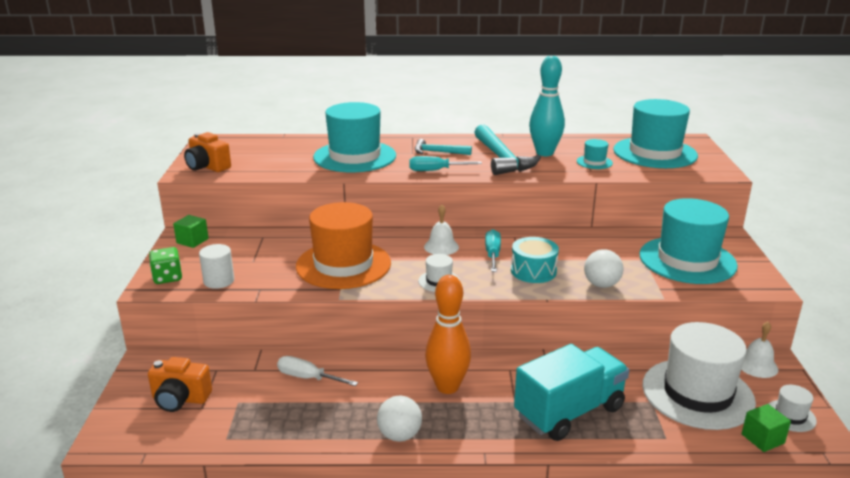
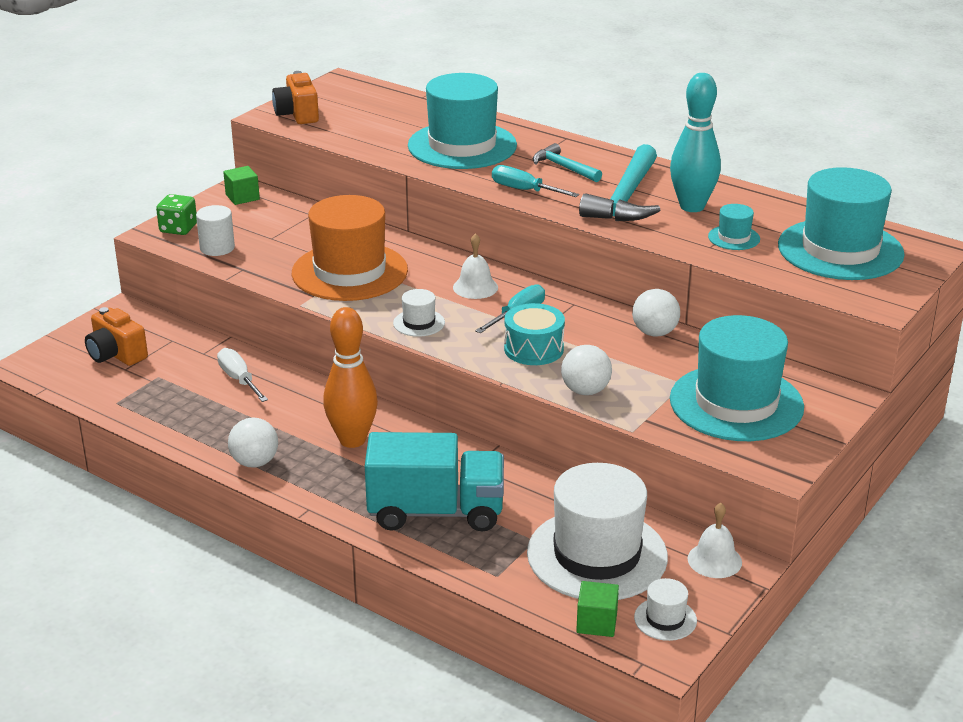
camera: 35 degrees right, 5 degrees up
none -> white ball [632,289,680,337]

